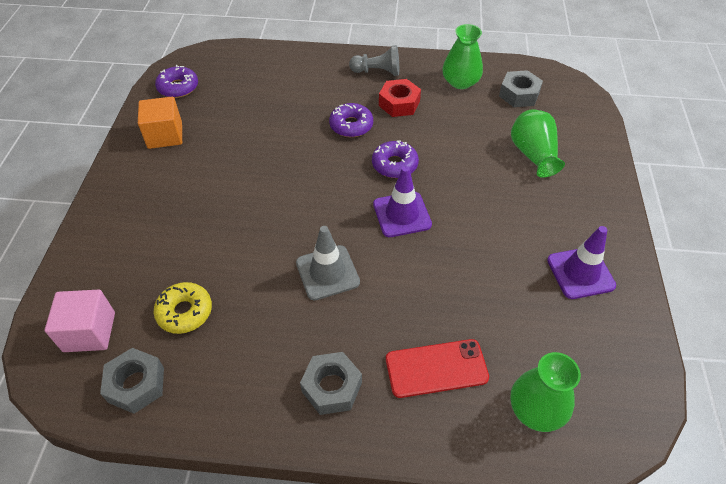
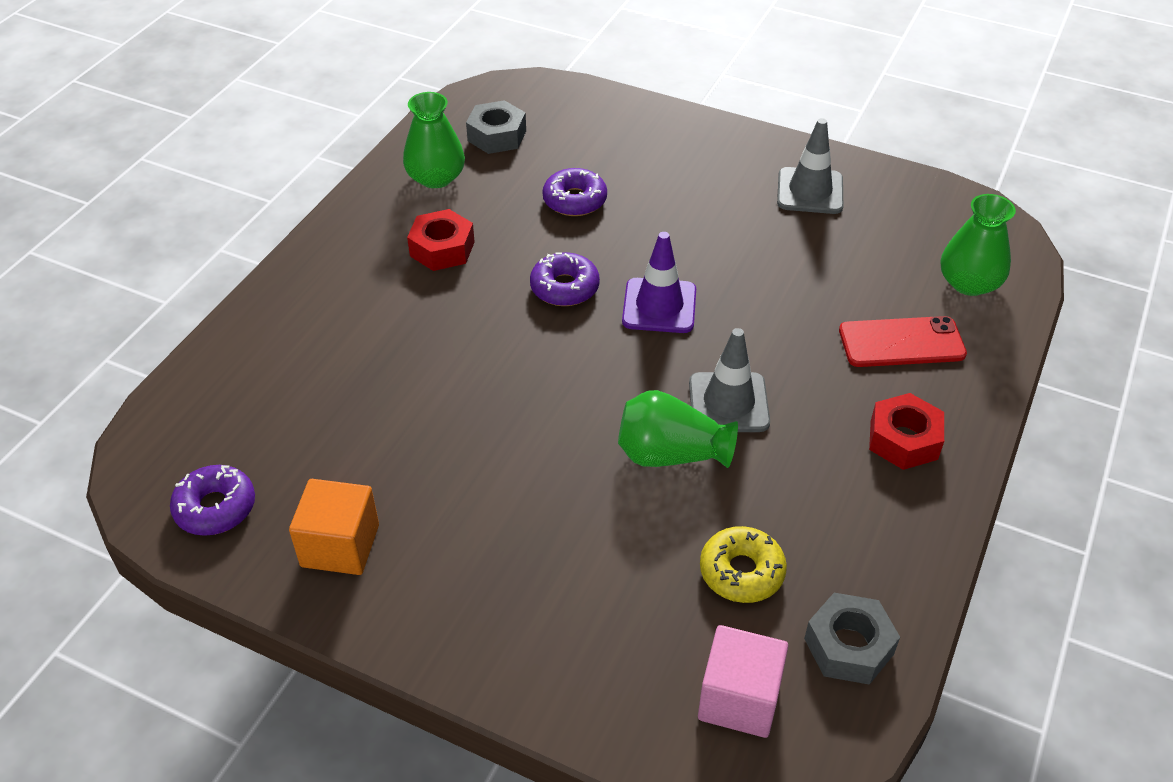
camera: 70 degrees left, 5 degrees down
grey nut [300,352,362,415] -> red nut [869,393,944,470]
purple donut [329,103,373,137] -> purple donut moved to [542,168,607,216]
grey pawn [349,45,399,76] -> none
red phone [386,339,489,398] -> red phone turned 75 degrees clockwise [839,316,967,367]
green vase [511,109,565,178] -> green vase moved to [618,390,738,468]
purple traffic cone [547,226,616,299] -> grey traffic cone [777,118,843,214]

